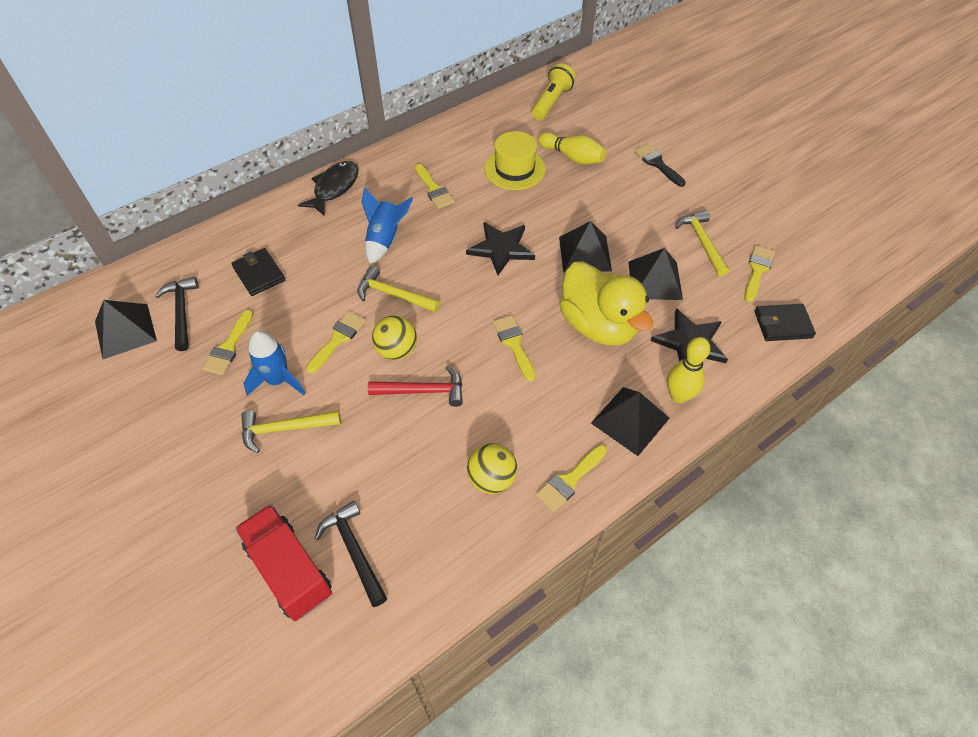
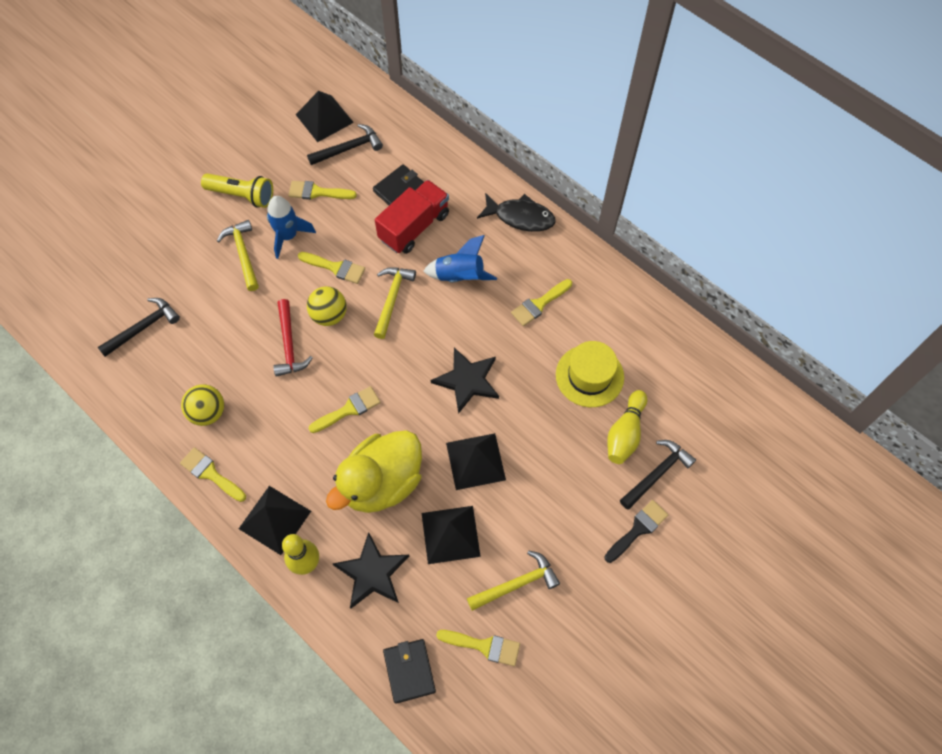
camera: 80 degrees right, 10 degrees up
red truck [235,504,332,621] -> red truck moved to [375,180,449,254]
yellow flashlight [532,63,576,120] -> yellow flashlight moved to [201,173,273,208]
none -> black hammer [620,440,696,510]

